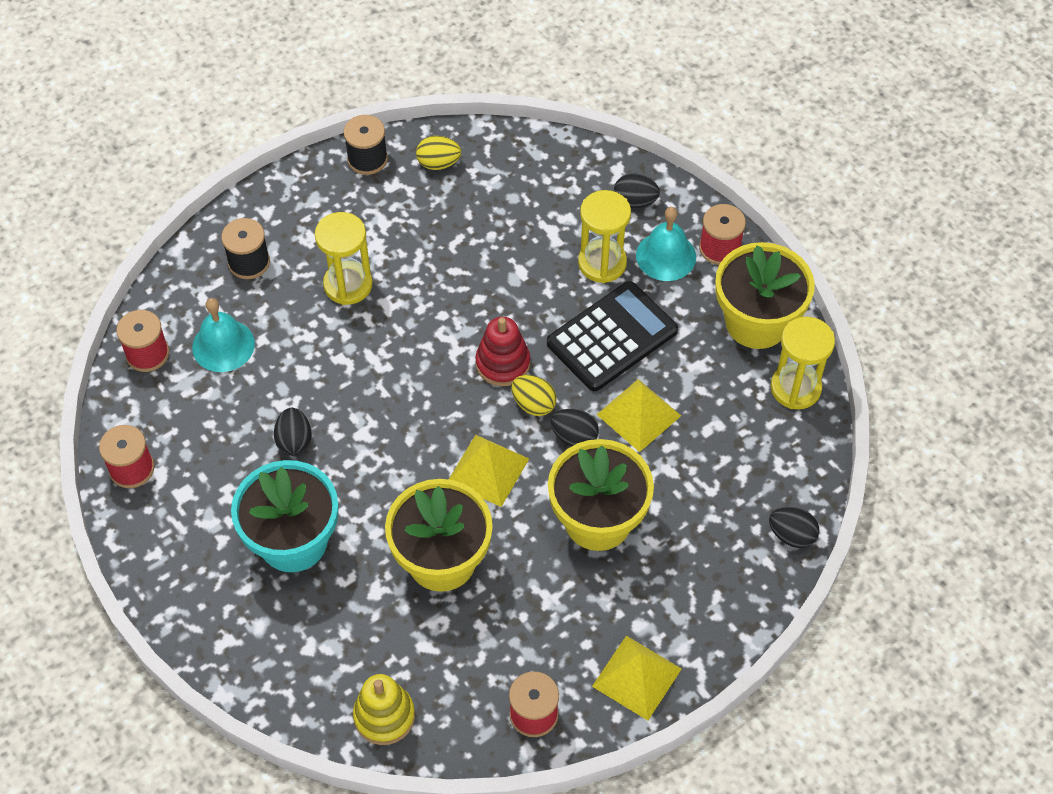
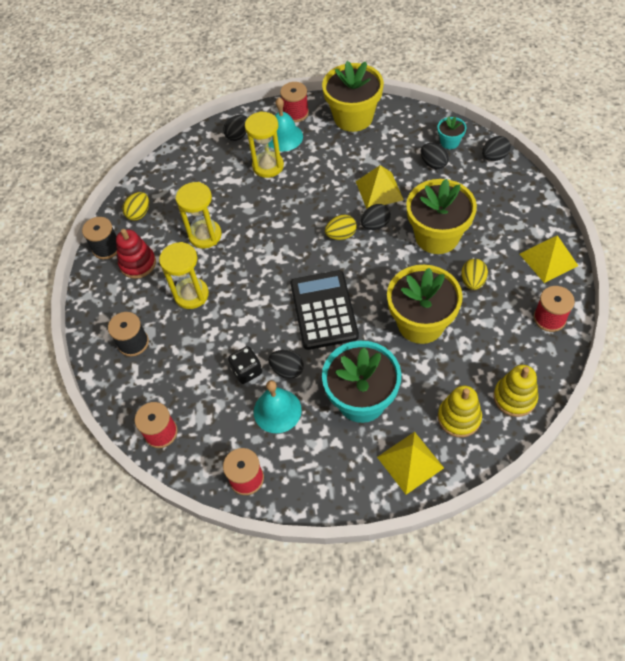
camera: 55 degrees left, 0 degrees up
turquoise bell [192,298,255,372] -> turquoise bell moved to [254,380,302,433]
yellow pyramid [449,435,529,507] -> yellow pyramid moved to [377,432,444,495]
red stacking toy [475,317,530,386] -> red stacking toy moved to [116,229,156,279]
black calculator [547,281,678,391] -> black calculator moved to [290,270,359,350]
yellow hourglass [771,317,835,410] -> yellow hourglass moved to [176,182,222,249]
none -> black dice [228,346,262,384]
none -> black egg [421,143,449,169]
none -> turquoise flower pot [437,116,467,149]
none -> yellow stacking toy [438,385,482,437]
none -> yellow egg [461,259,488,290]

